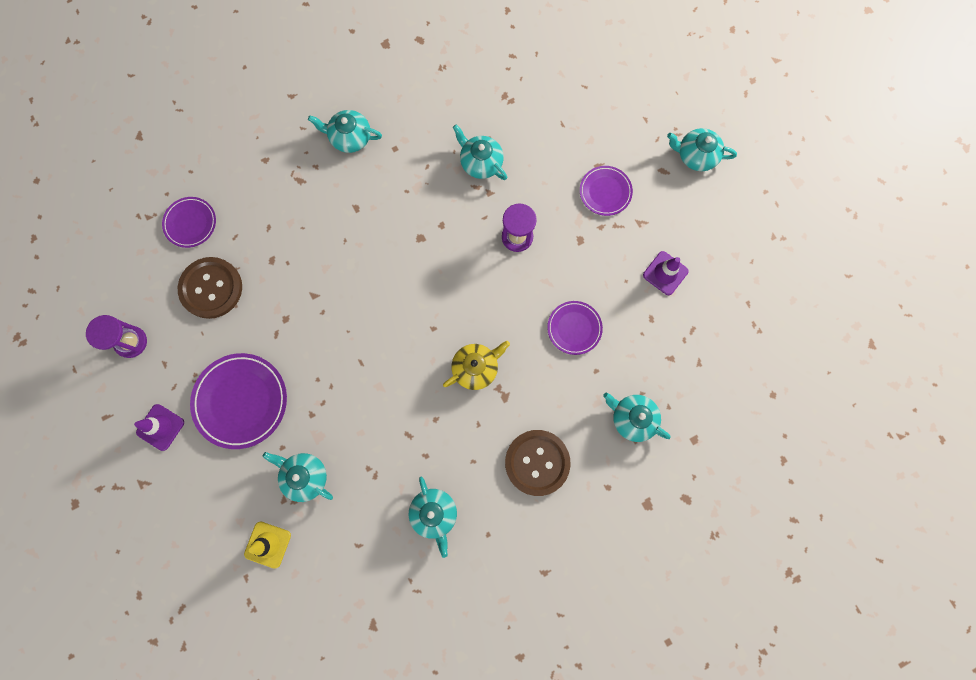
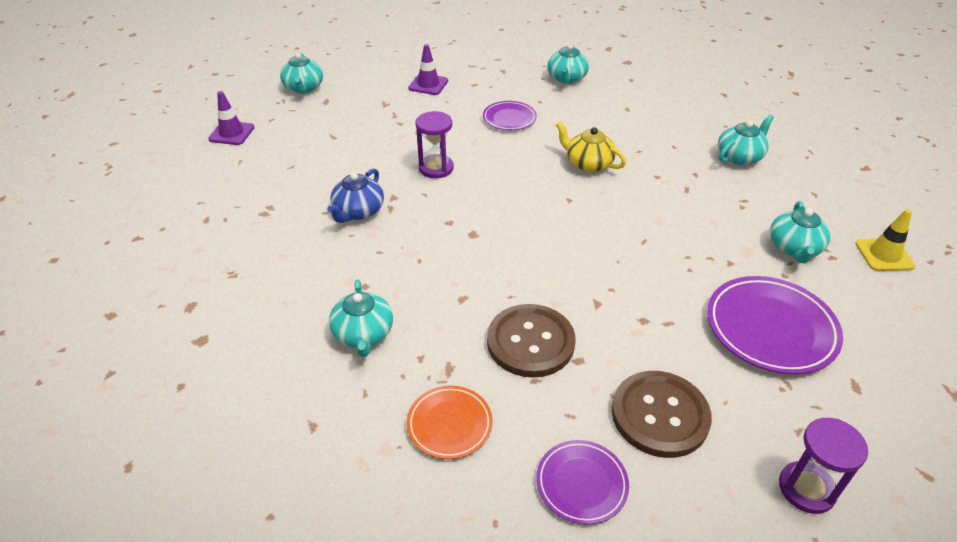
camera: 110 degrees left, 35 degrees down
purple traffic cone [134,404,184,451] -> purple traffic cone moved to [208,91,255,145]
turquoise teapot [453,124,507,180] -> blue teapot [327,168,384,223]
brown button [505,430,570,496] -> brown button moved to [487,304,575,378]
purple plate [580,166,633,216] -> none
none -> orange plate [407,386,493,459]

